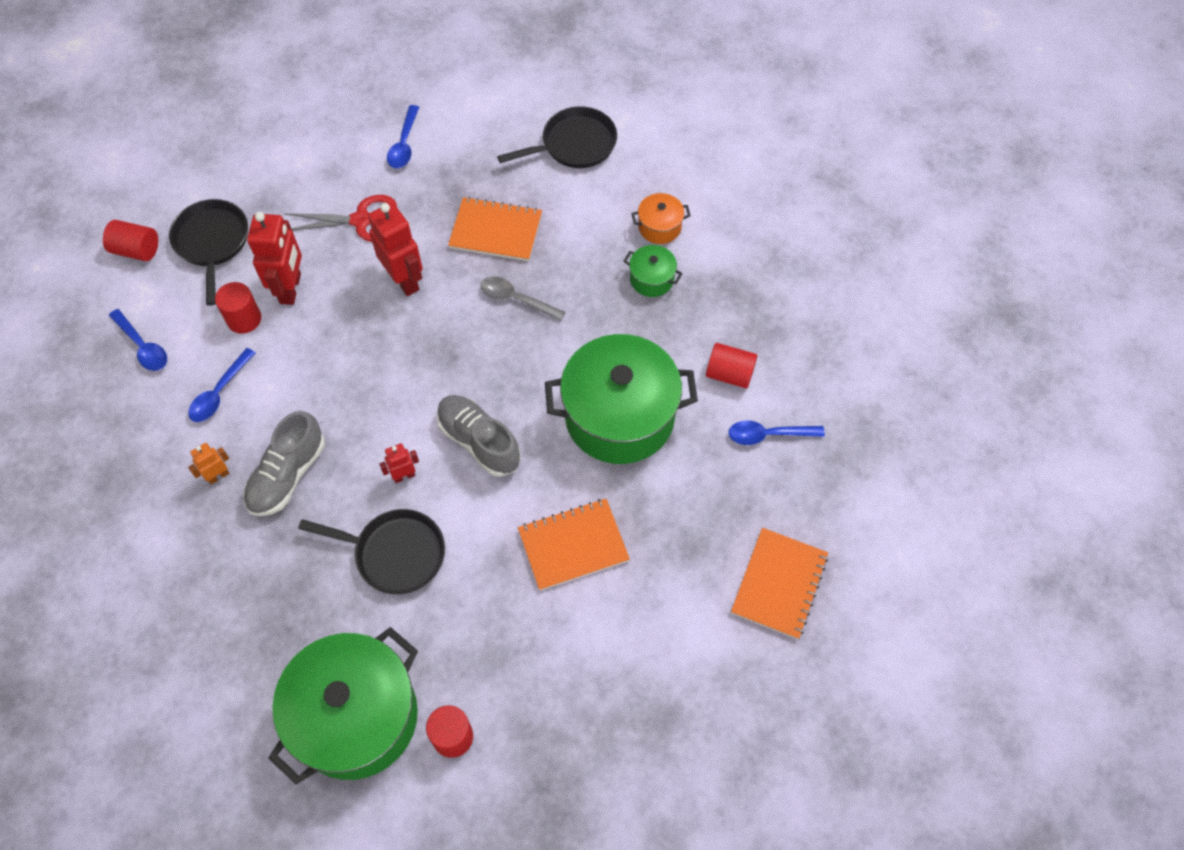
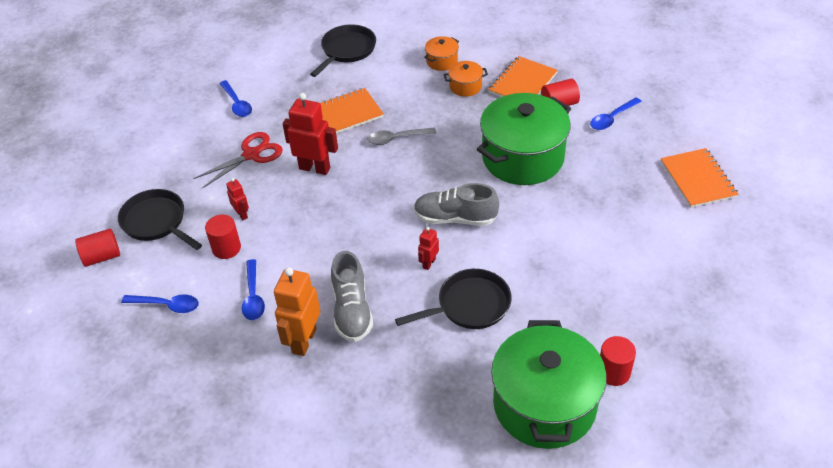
camera: 35 degrees left, 15 degrees down
orange robot [188,443,229,484] -> orange robot [274,267,320,356], size x1.97
red robot [247,212,302,305] -> red robot [226,178,249,220], size x0.51
orange notebook [518,499,630,591] -> orange notebook moved to [488,56,558,97]
green pot [624,245,683,297] -> orange pot [444,61,488,97]

